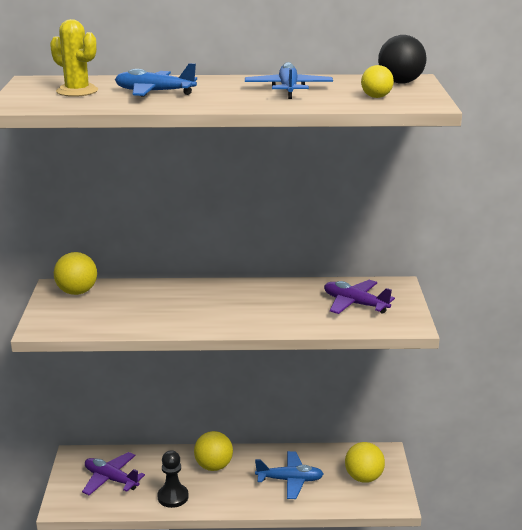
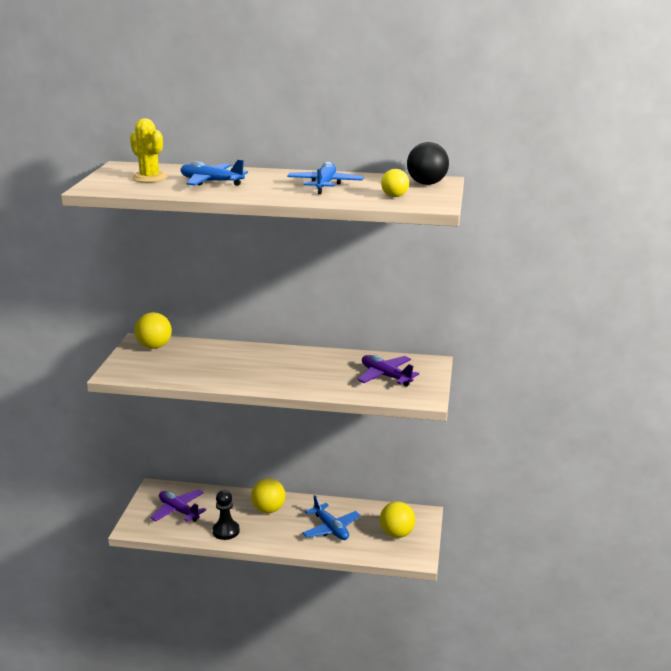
camera: 10 degrees right, 0 degrees up
blue plane [255,451,324,499] -> blue plane turned 45 degrees clockwise [302,495,360,540]

